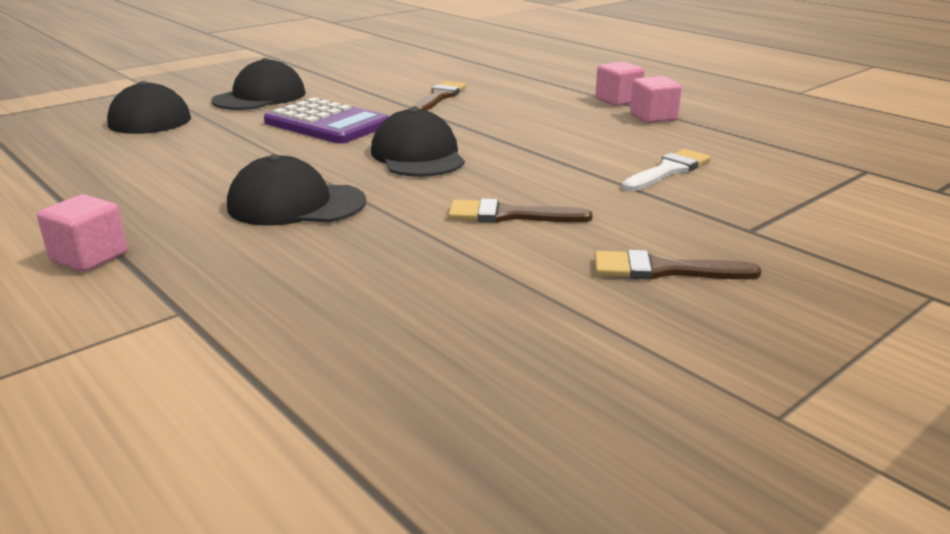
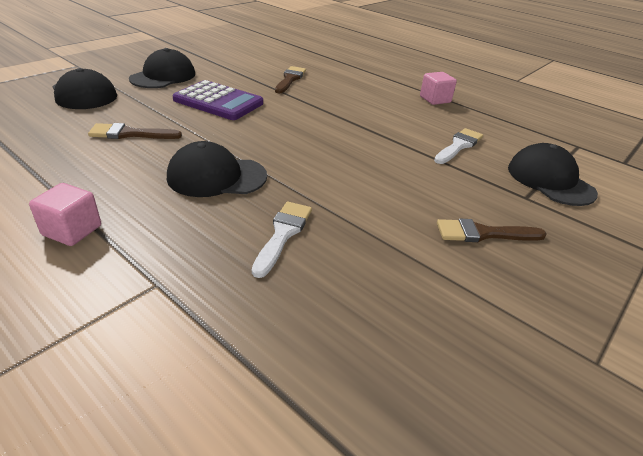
camera: 10 degrees left, 10 degrees up
black cap [371,108,465,177] -> black cap moved to [508,143,598,206]
brown brush [448,198,592,223] -> brown brush moved to [88,123,182,139]
pink cube [595,61,645,106] -> none
none -> white brush [252,202,312,278]

